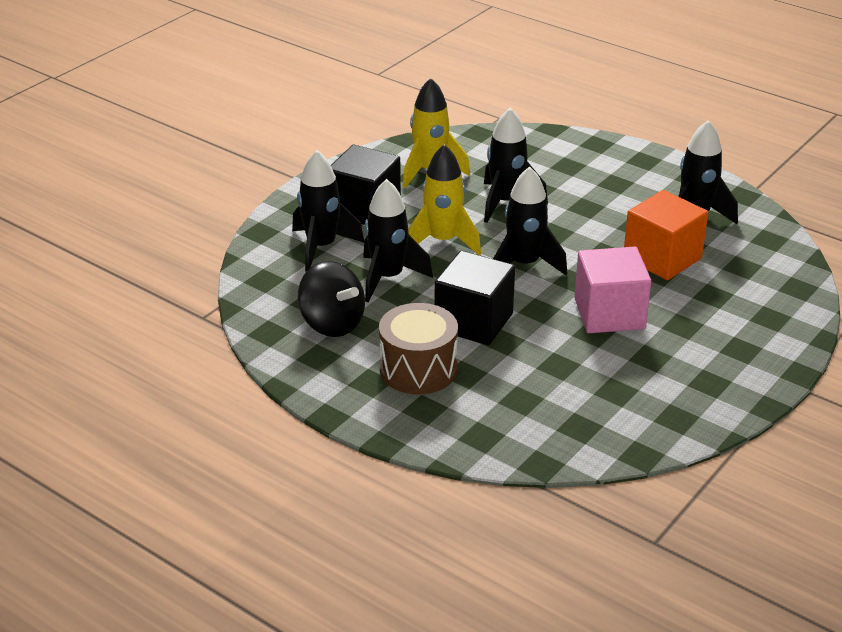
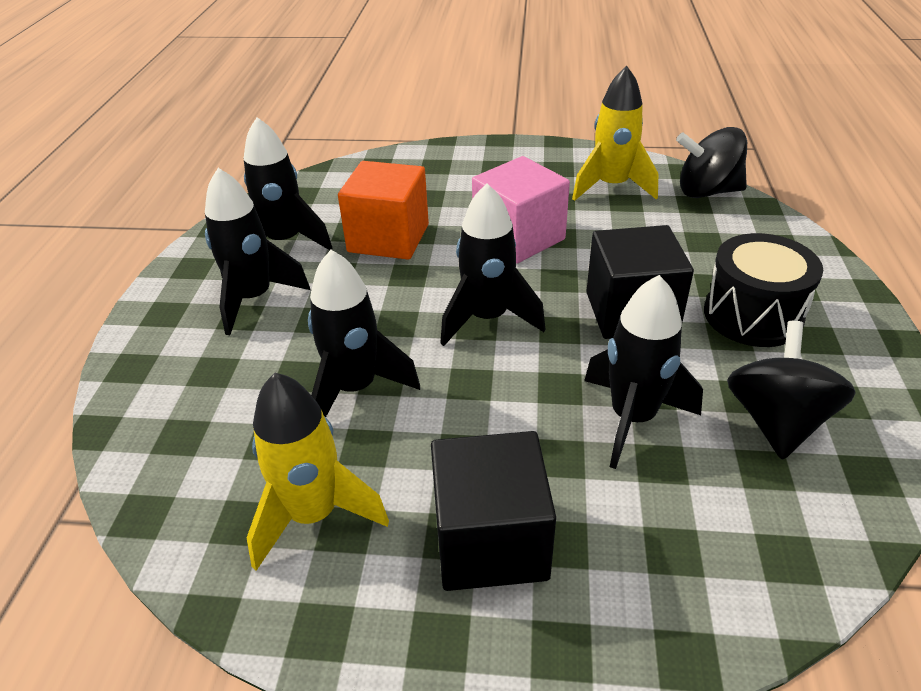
camera: 120 degrees left, 5 degrees up
black rocket [292,150,364,272] -> black rocket moved to [205,168,311,335]
brown drum [379,303,458,394] -> black drum [704,233,823,347]
yellow rocket [408,144,481,255] -> yellow rocket moved to [572,66,658,201]
none -> black spinning top [676,127,747,198]

